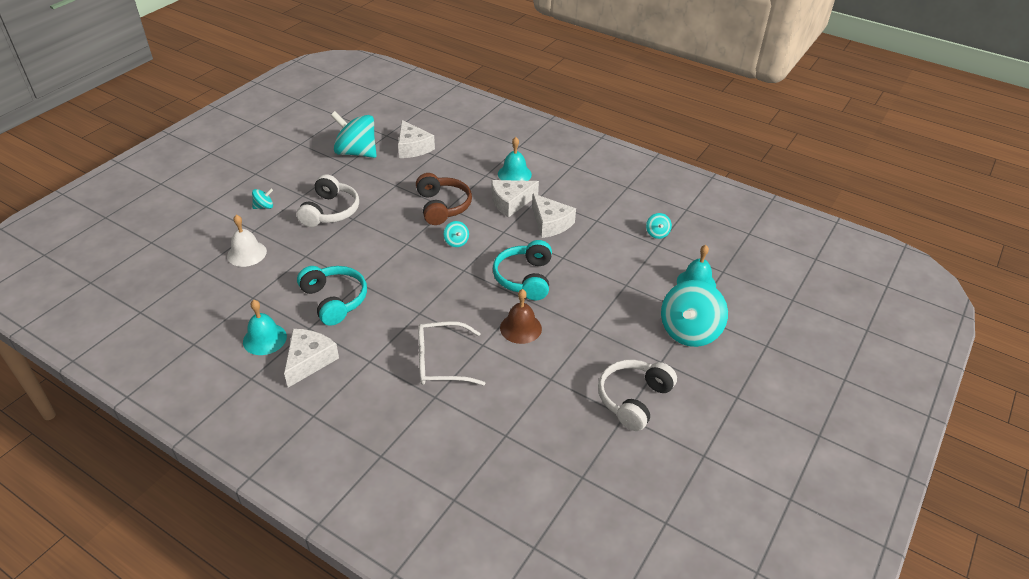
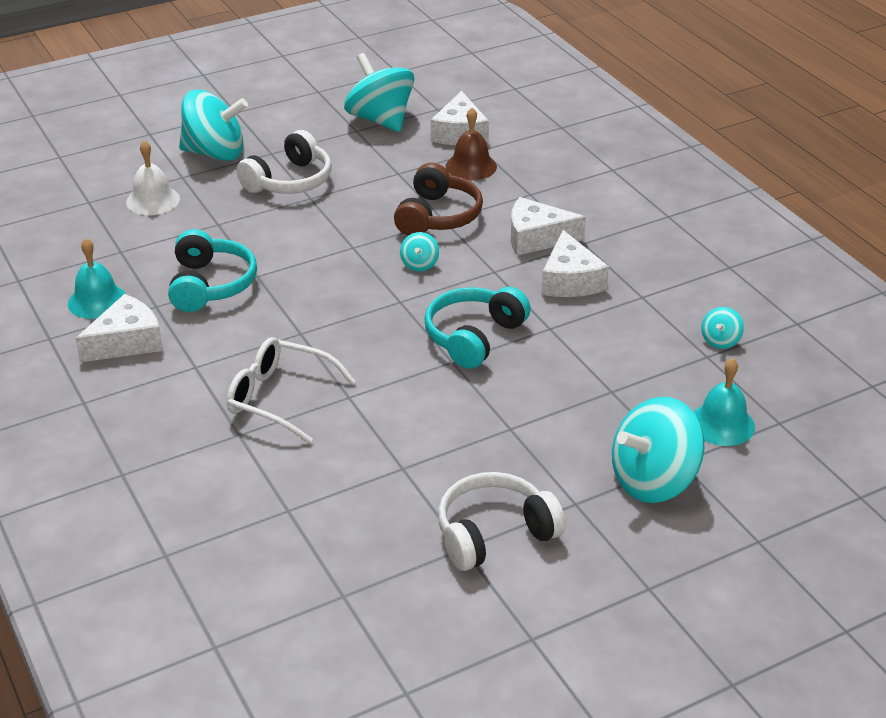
camera: 30 degrees right, 5 degrees down
turquoise spinning top [252,189,273,209] -> turquoise spinning top [179,90,248,161], size x2.25
turquoise bell [498,137,532,181] -> none
brown bell [500,289,542,344] -> brown bell moved to [446,108,497,180]

